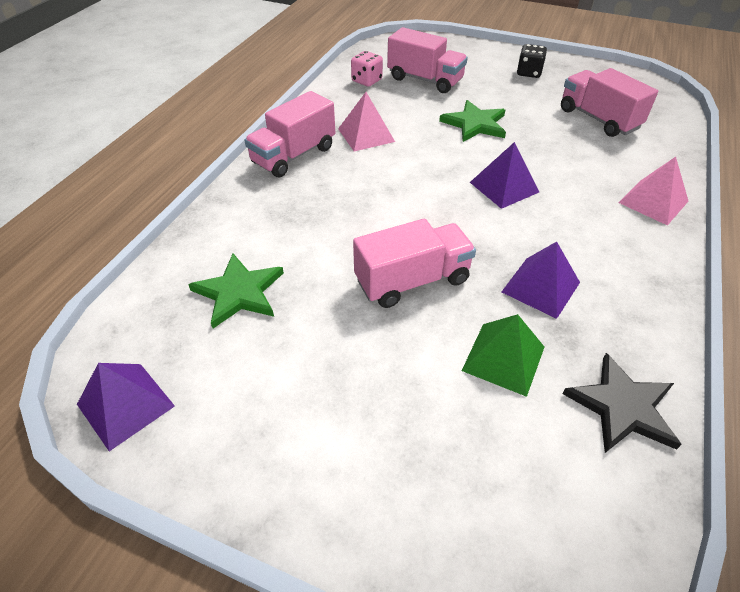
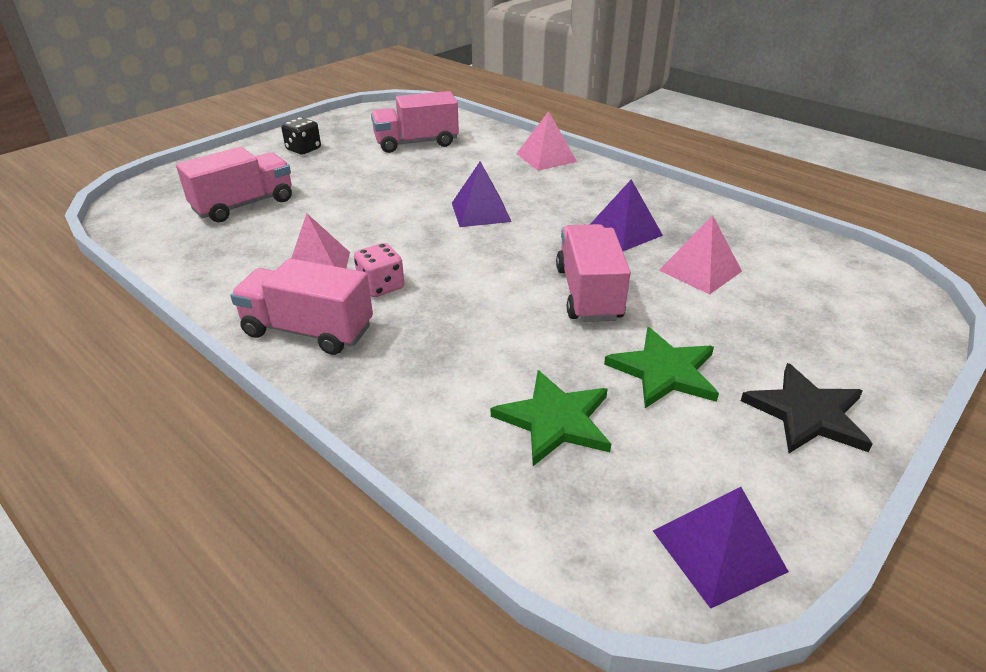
camera: 70 degrees left, 10 degrees down
pink truck [244,91,335,177] -> pink truck turned 135 degrees clockwise [230,258,373,355]
pink dice [351,51,383,87] -> pink dice moved to [354,243,404,297]
green star [439,100,506,142] -> green star moved to [604,327,719,408]
green pyramid [462,314,544,397] -> pink pyramid [659,215,742,295]
black star [563,353,682,453] -> black star moved to [741,363,873,453]

